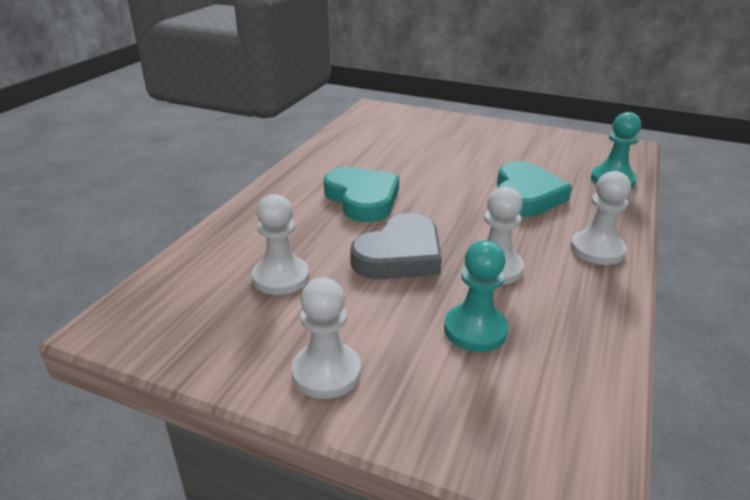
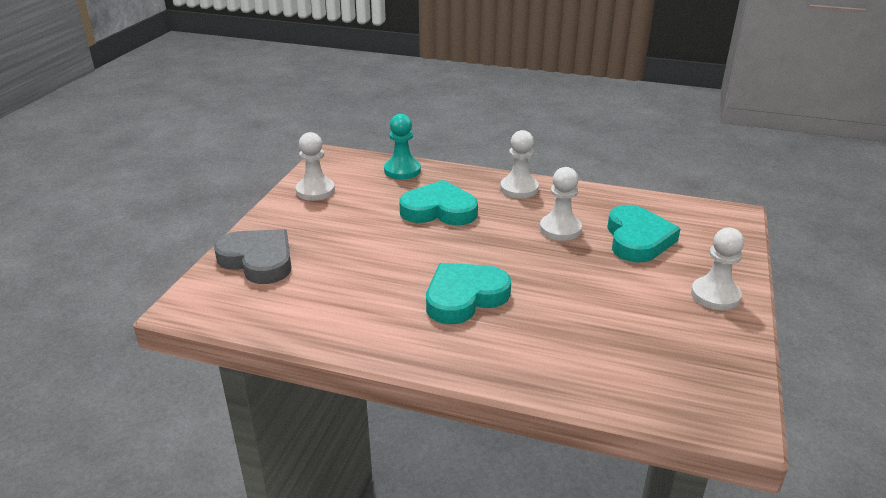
camera: 95 degrees left, 0 degrees up
white pawn [252,194,309,295] -> white pawn moved to [296,132,335,201]
grey heart [350,213,442,279] -> grey heart moved to [214,229,292,284]
turquoise pawn [444,240,509,352] -> turquoise heart [607,205,681,263]

